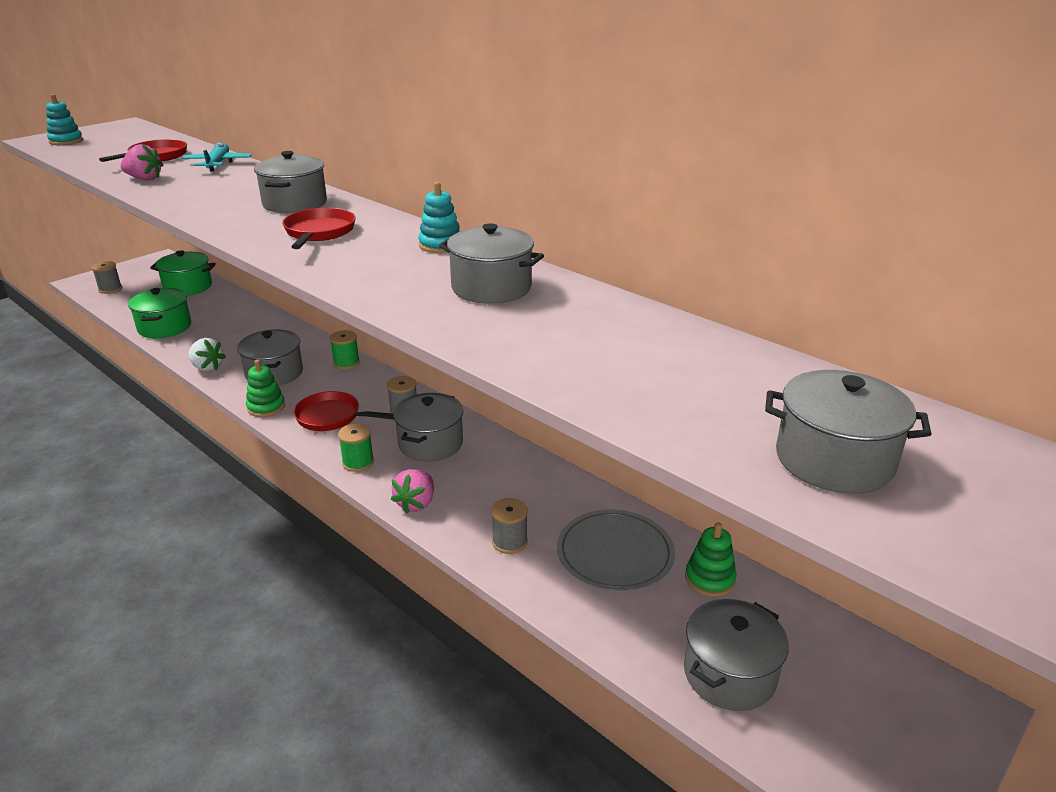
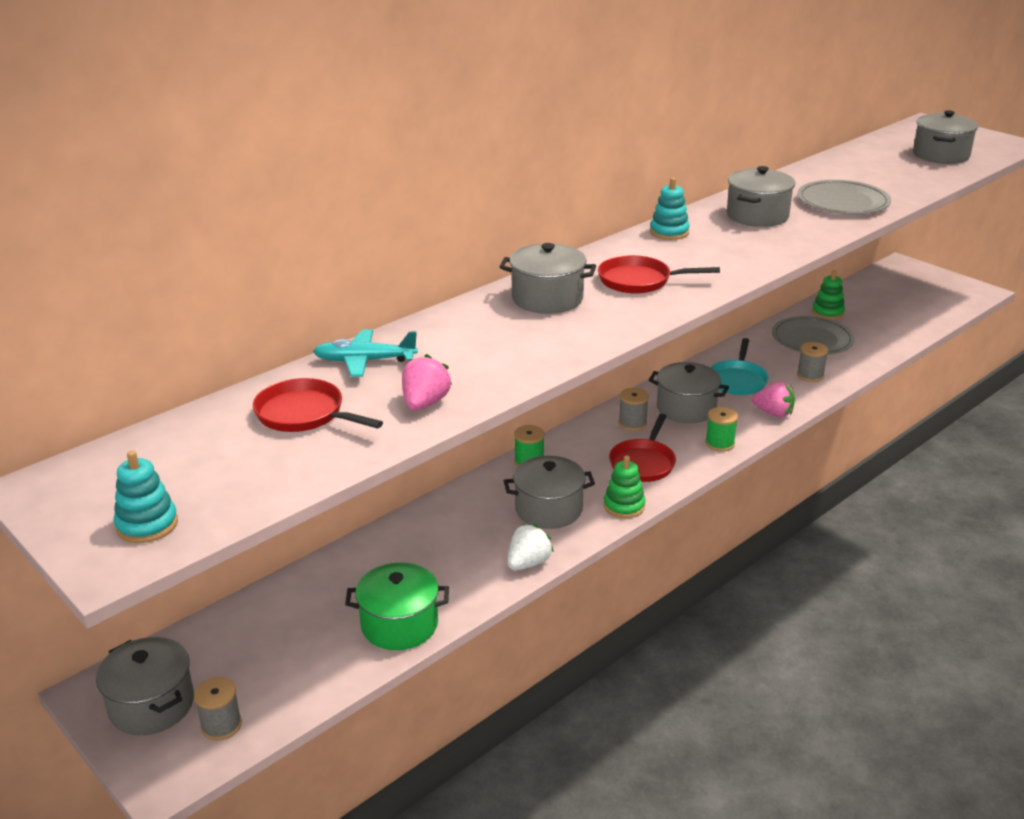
camera: 85 degrees left, 0 degrees up
green pot [150,250,216,296] -> none
grey pot [684,599,789,711] -> grey pot moved to [96,637,194,735]
none -> turquoise pan [710,338,769,395]
none -> grey plate [797,180,891,214]

